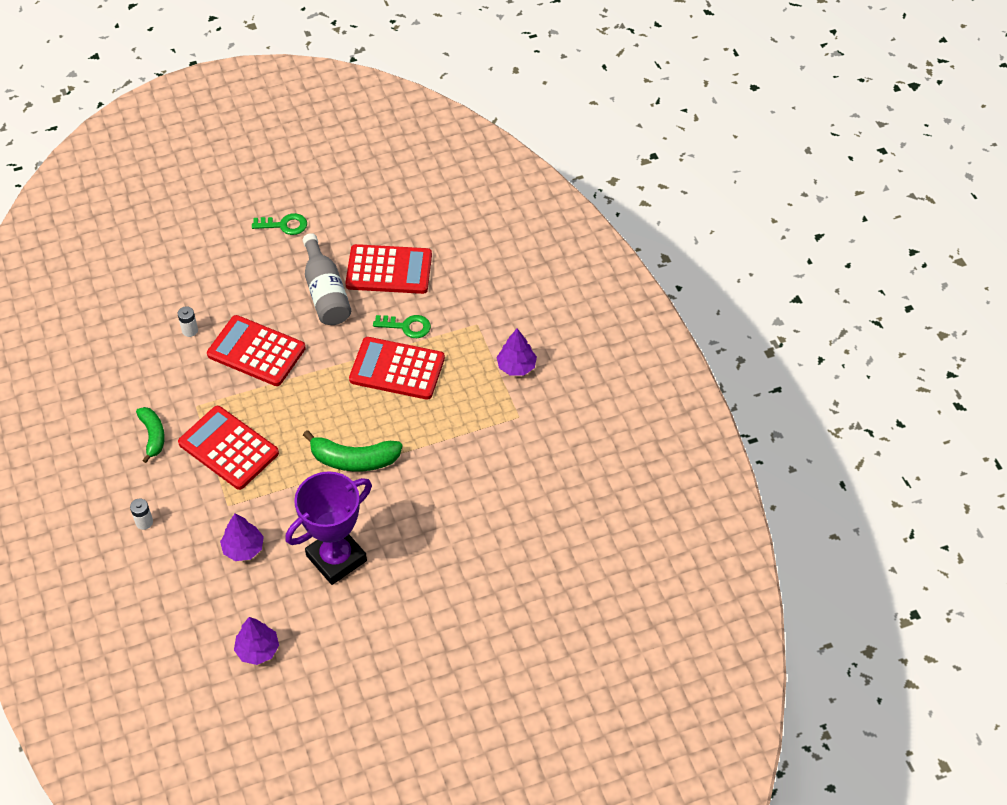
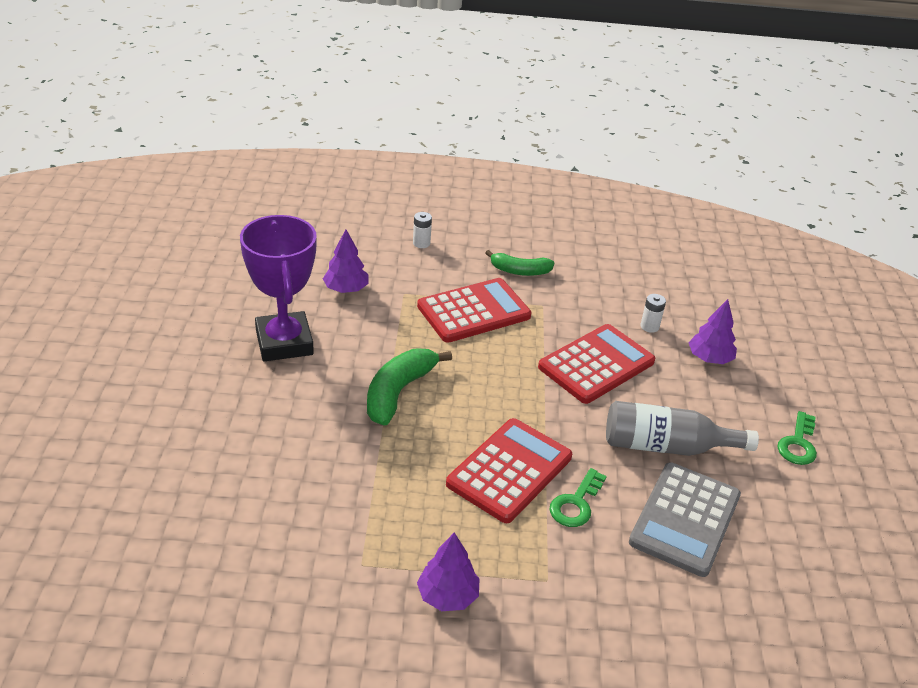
camera: 110 degrees right, 15 degrees down
purple tree [234,617,279,665] -> purple tree moved to [688,299,737,364]
red calculator [345,244,432,294] -> grey calculator [629,462,741,577]

